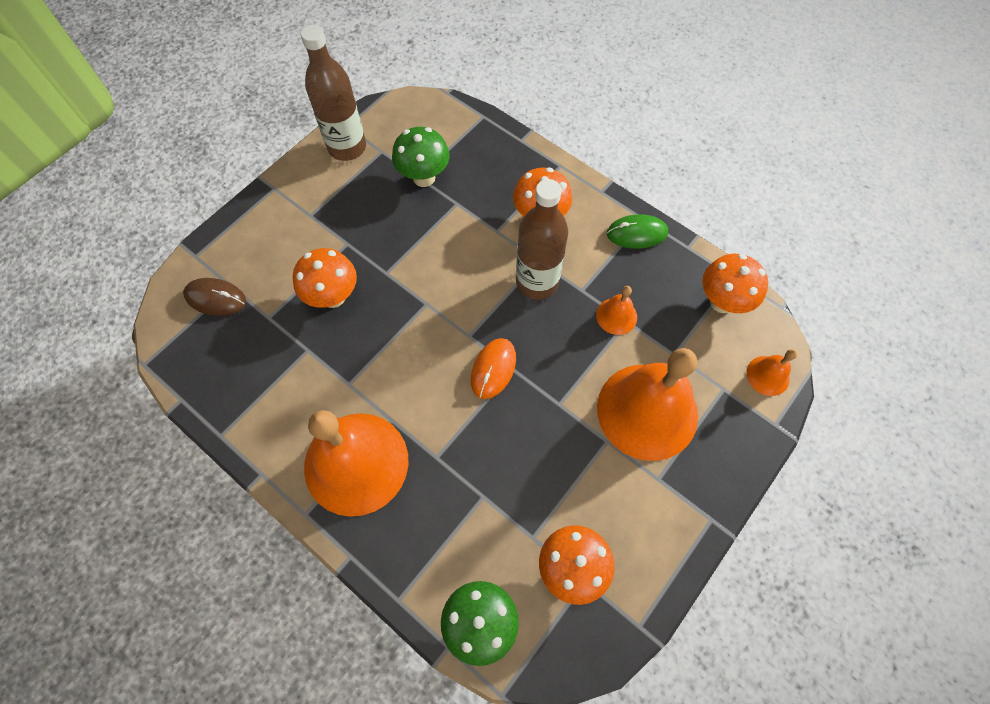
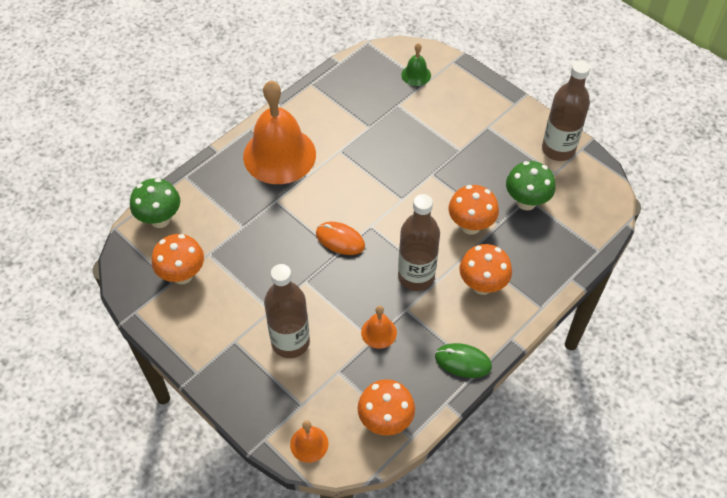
camera: 95 degrees right, 10 degrees down
brown mouse [183,278,246,316] -> green bell [401,43,431,86]
orange mushroom [293,248,357,308] -> orange mushroom moved to [448,185,499,235]
orange bell [597,348,698,461] -> brown bottle [264,264,310,358]
green mouse [607,214,668,249] -> green mouse turned 75 degrees counterclockwise [435,343,492,378]

